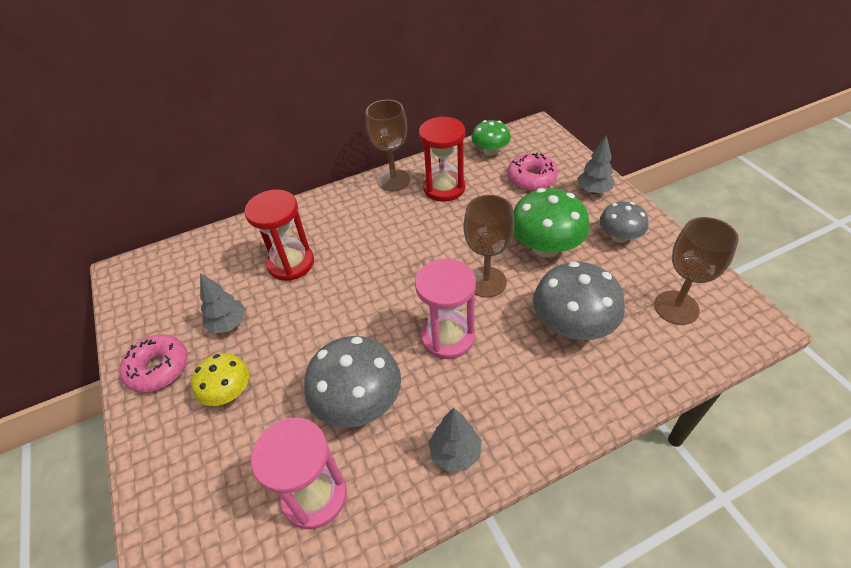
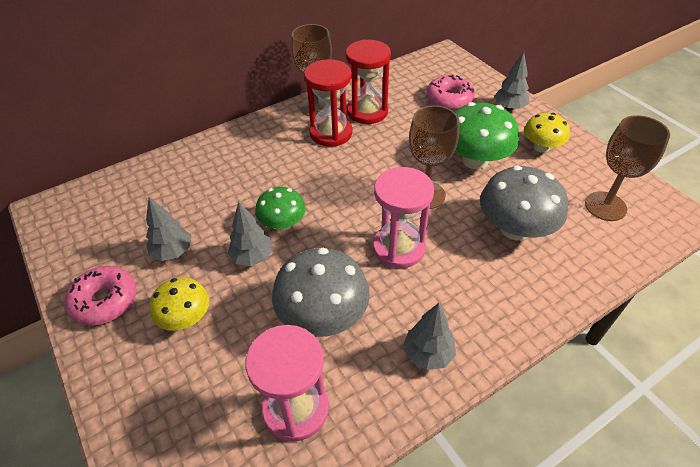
camera: 10 degrees left, 0 degrees up
red hourglass [245,190,314,281] -> red hourglass moved to [304,59,353,147]
green mushroom [471,120,511,156] -> green mushroom moved to [255,187,306,231]
grey mushroom [600,201,648,243] -> yellow mushroom [524,113,570,153]
none -> grey tree [228,201,273,266]

